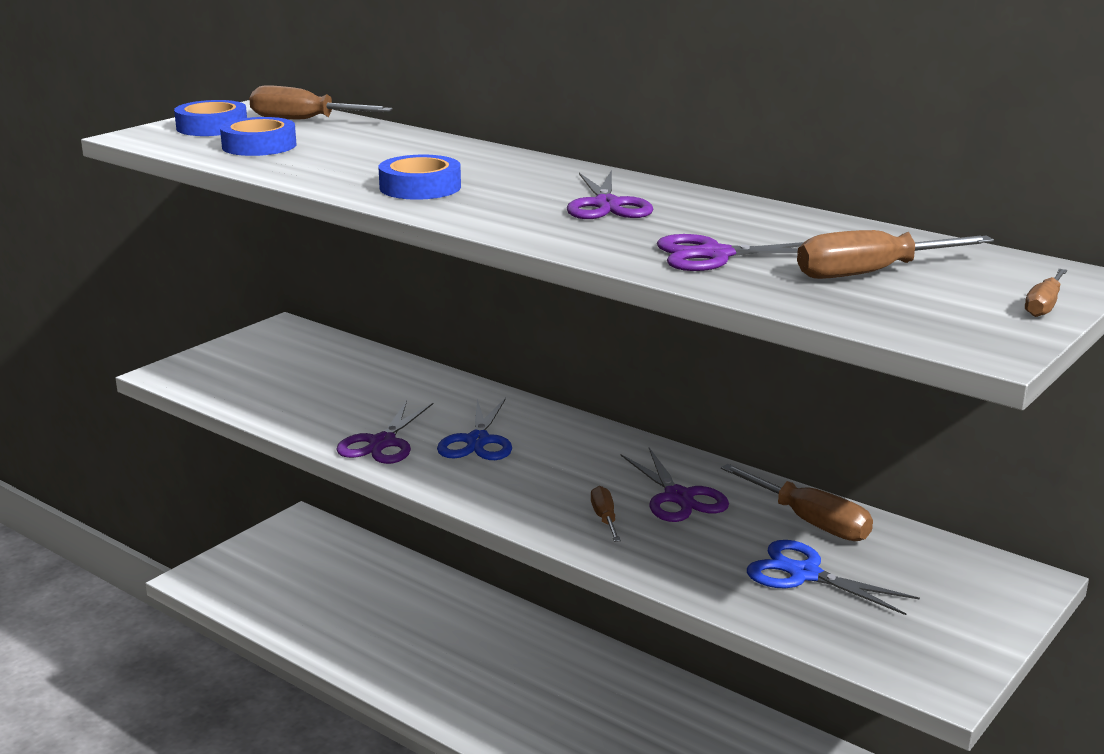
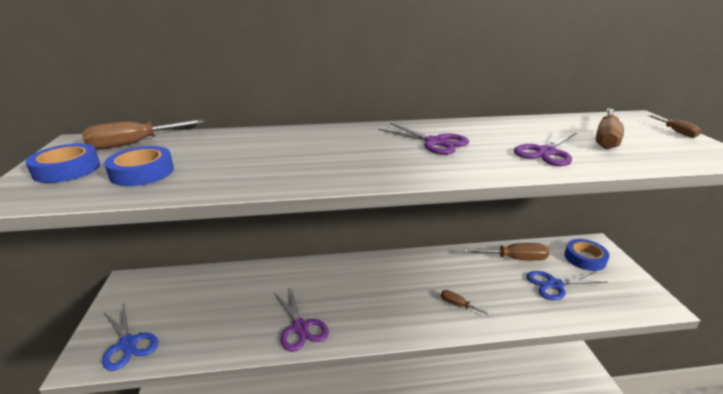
camera: 45 degrees left, 5 degrees up
blue tape [378,155,461,200] -> blue tape moved to [564,239,610,271]
blue scissors [437,398,512,460] -> blue scissors moved to [102,303,158,371]
purple scissors [621,448,729,522] -> none

